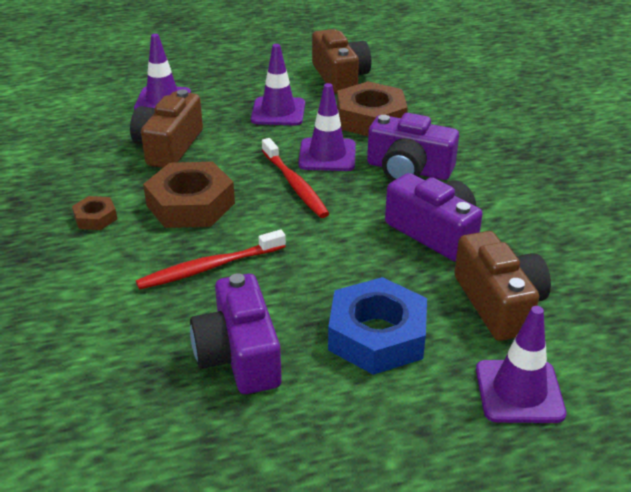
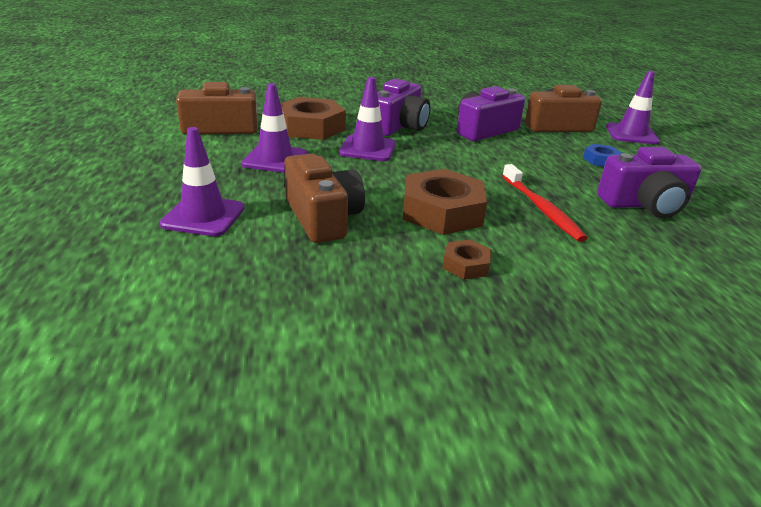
camera: 85 degrees left, 5 degrees down
brown camera [130,89,203,168] -> brown camera turned 135 degrees counterclockwise [284,154,365,243]
red toothbrush [262,138,330,218] -> none
blue nut [328,277,427,375] -> blue nut [583,144,622,167], size x0.49

